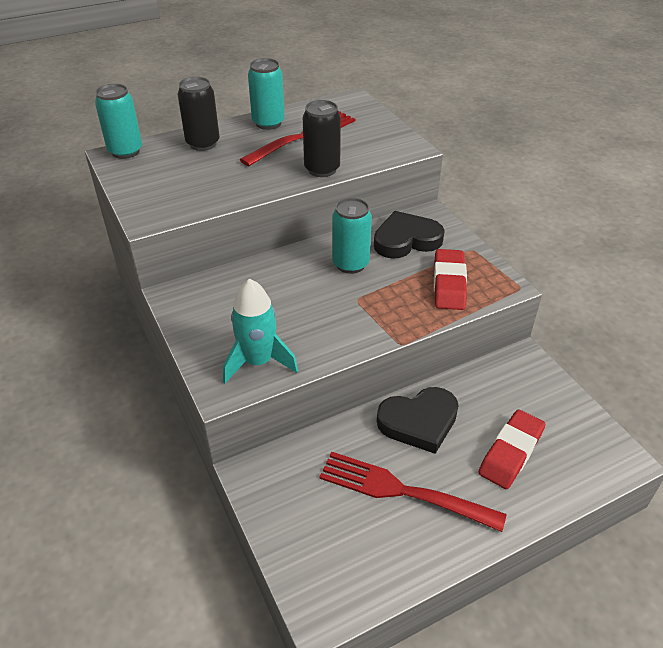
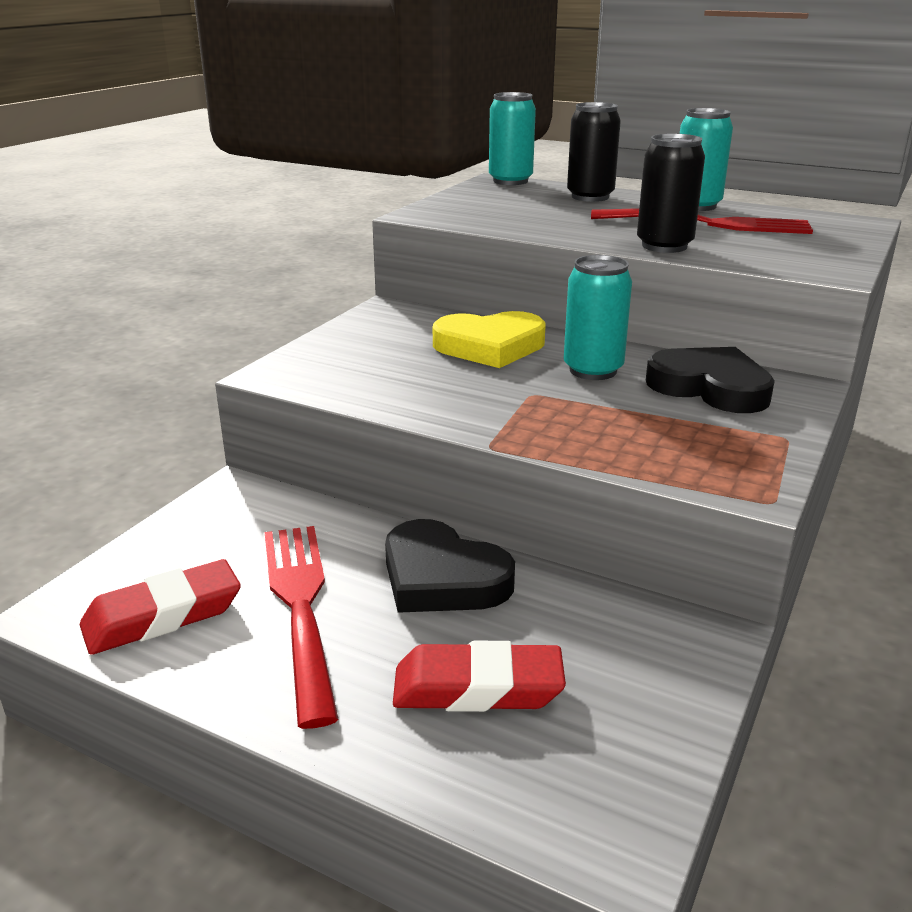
camera: 55 degrees right, 15 degrees down
turquoise rocket [223,279,298,383] -> none
red eraser [434,249,467,310] -> red eraser moved to [80,559,241,655]
none -> yellow heart [433,311,545,368]

